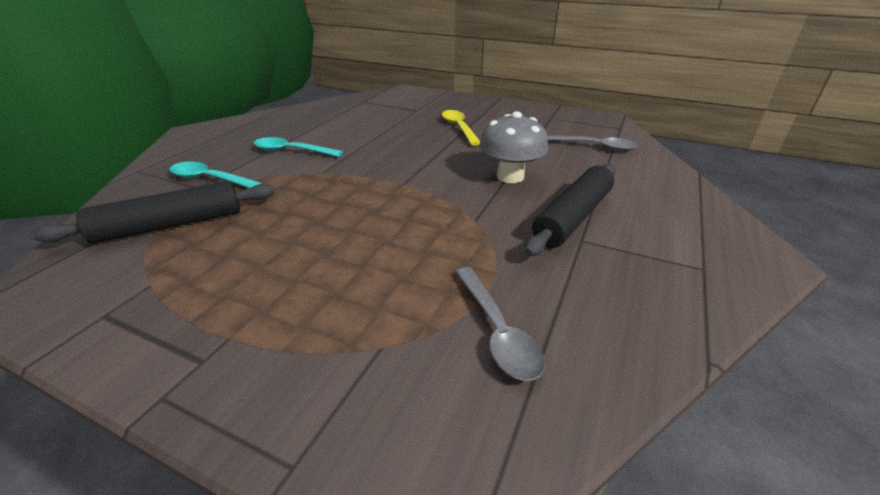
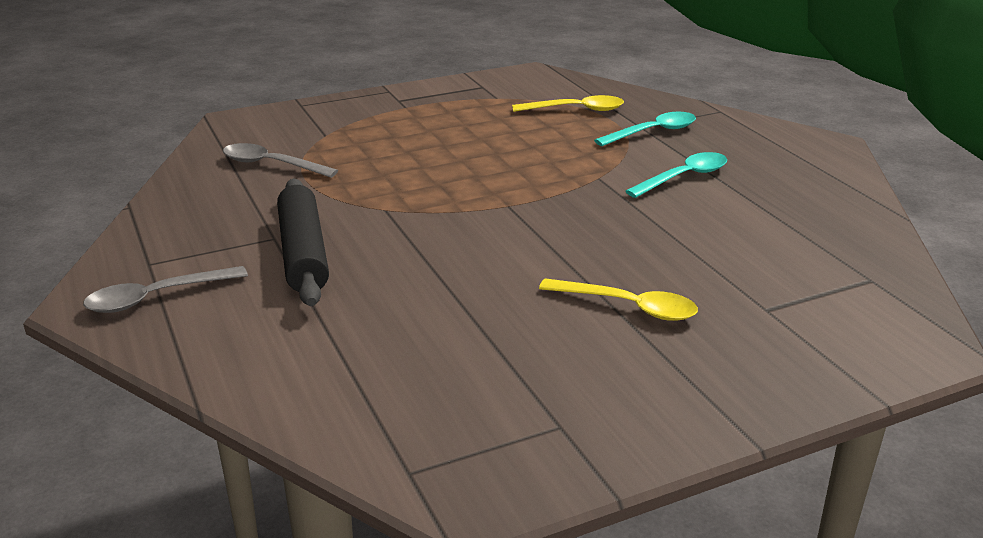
camera: 130 degrees right, 5 degrees down
black rolling pin [32,181,275,243] -> yellow spoon [512,95,624,112]
grey mushroom [479,111,548,183] -> none
grey spoon [547,135,638,151] -> grey spoon moved to [83,266,248,313]

